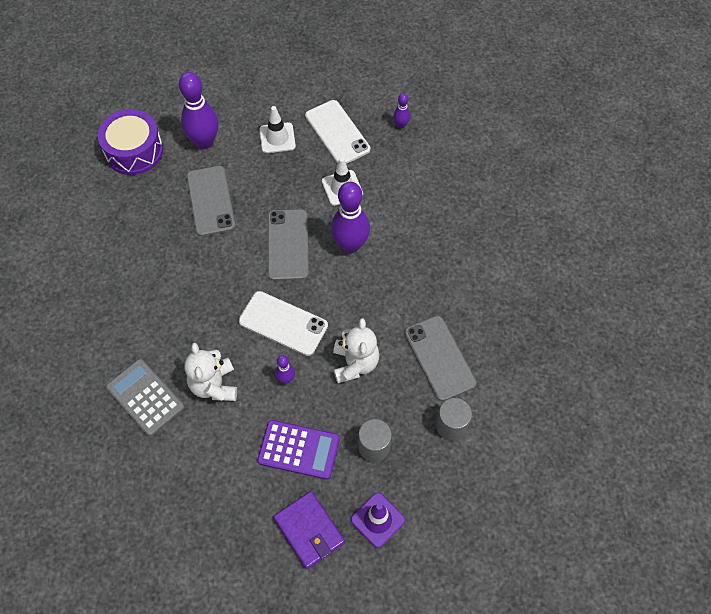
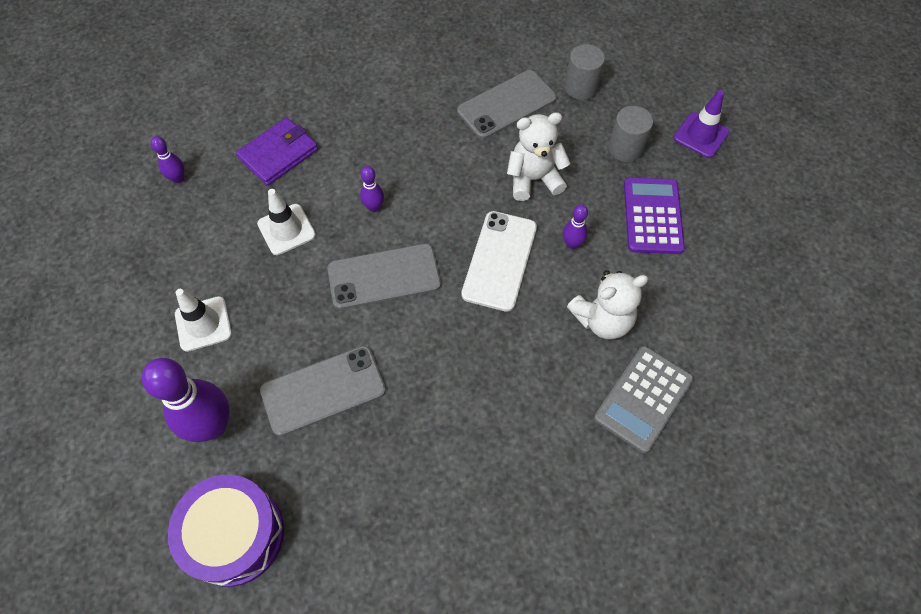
camera: 100 degrees left, 0 degrees up
purple wallet [274,491,345,569] -> purple wallet moved to [236,117,318,186]
white phone [305,100,370,164] -> none
purple bowling pin [331,182,370,253] -> purple bowling pin [360,166,384,212], size x0.48

